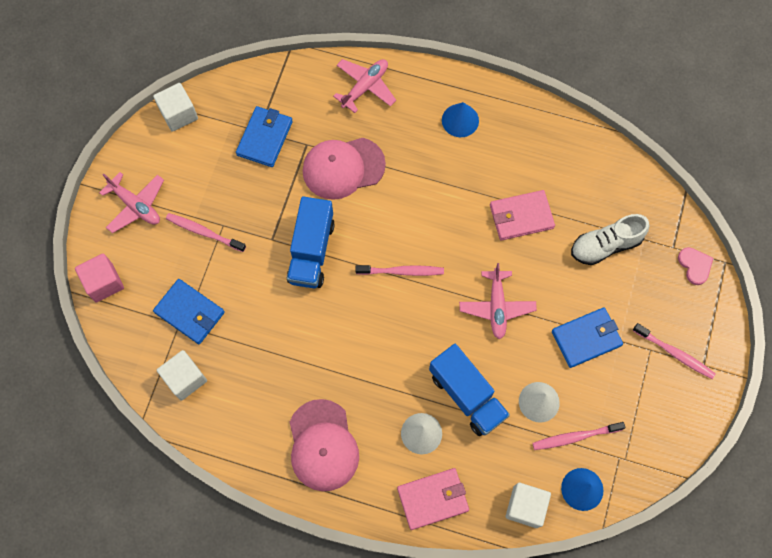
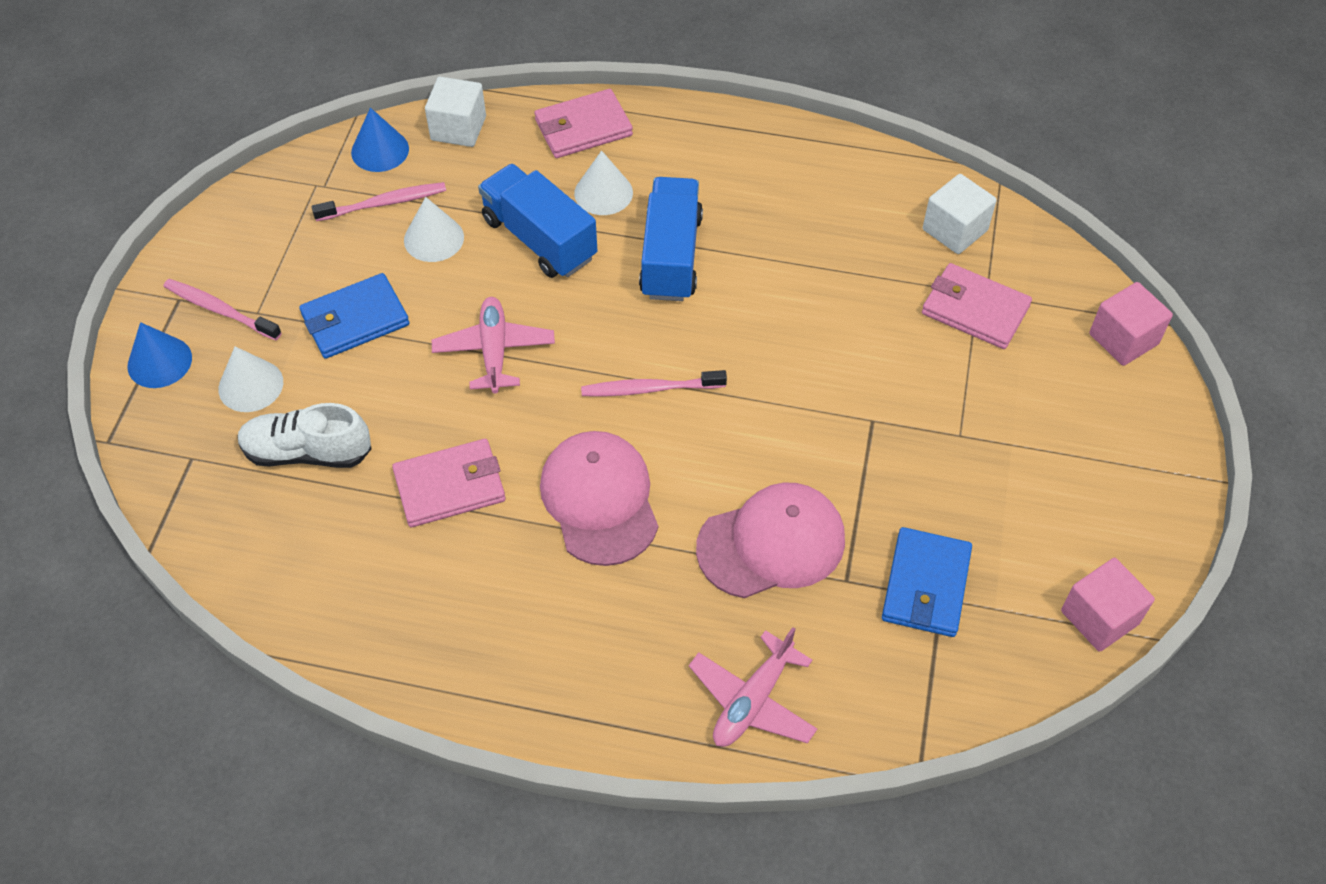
camera: 175 degrees right, 15 degrees down
pink plane [99,172,164,233] -> none
white cube [153,83,198,132] -> pink cube [1061,558,1155,652]
blue wallet [153,279,225,344] -> pink wallet [922,263,1032,349]
pink toothbrush [166,213,246,252] -> none
blue truck [287,196,335,288] -> blue truck moved to [639,177,703,301]
pink cap [290,399,359,491] -> pink cap moved to [540,431,658,566]
blue cone [442,102,479,137] -> blue cone moved to [127,322,192,388]
white shoe [571,214,650,265] -> white shoe turned 150 degrees counterclockwise [238,403,372,468]
pink heart [678,247,713,285] -> none
none -> white cone [218,346,283,412]

